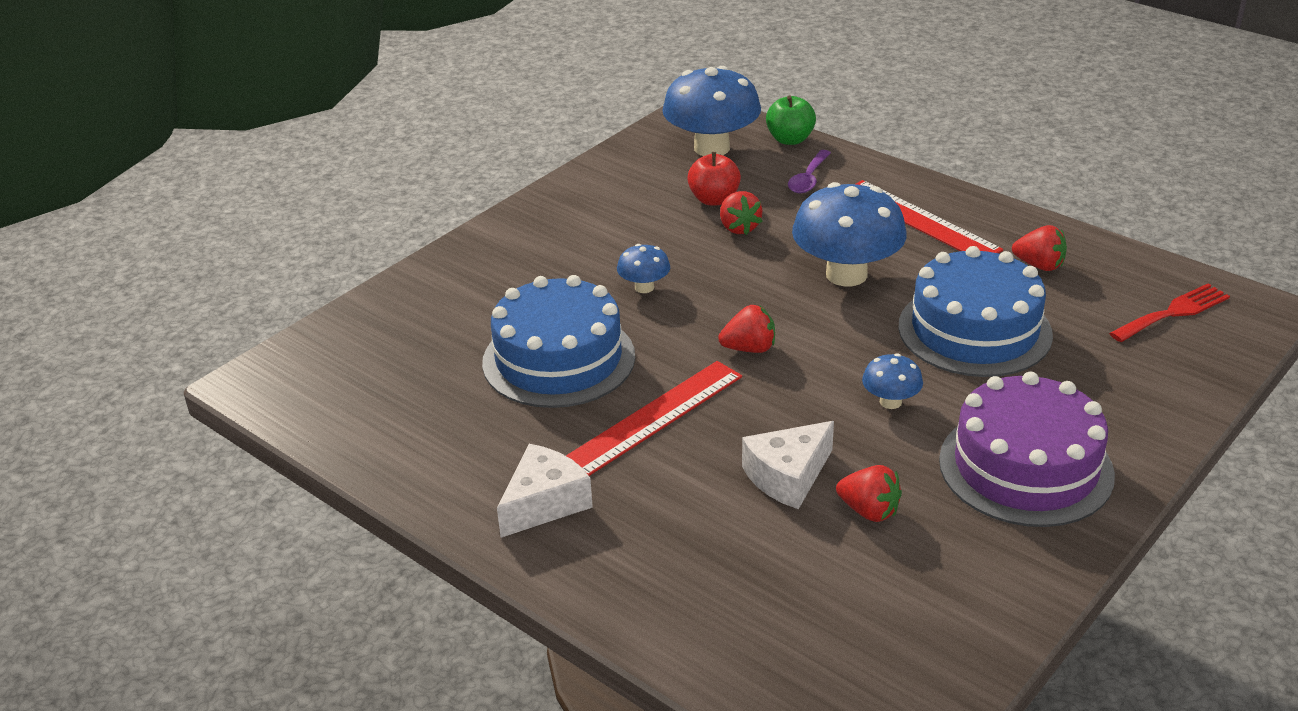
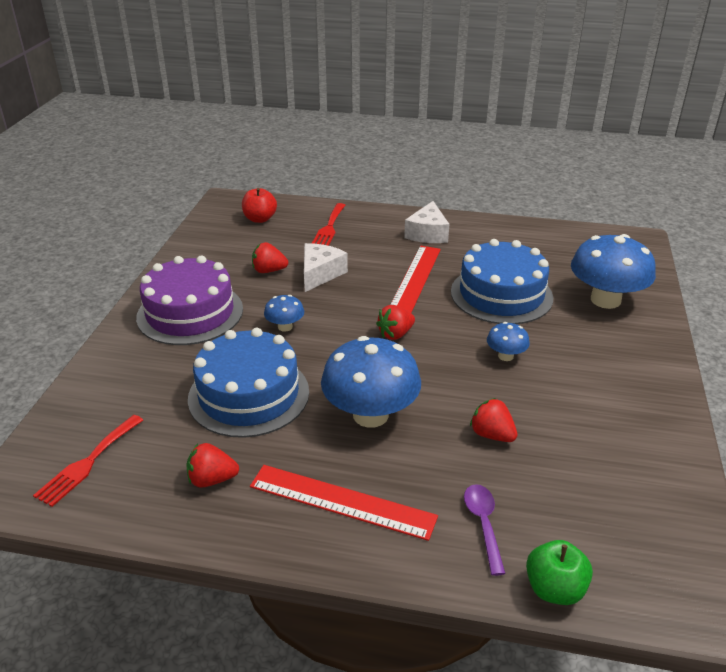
camera: 150 degrees right, 0 degrees up
blue mushroom [662,66,761,156] -> blue mushroom moved to [571,234,656,309]
red apple [687,152,741,205] -> red apple moved to [242,188,277,223]
none -> red fork [312,203,345,246]

